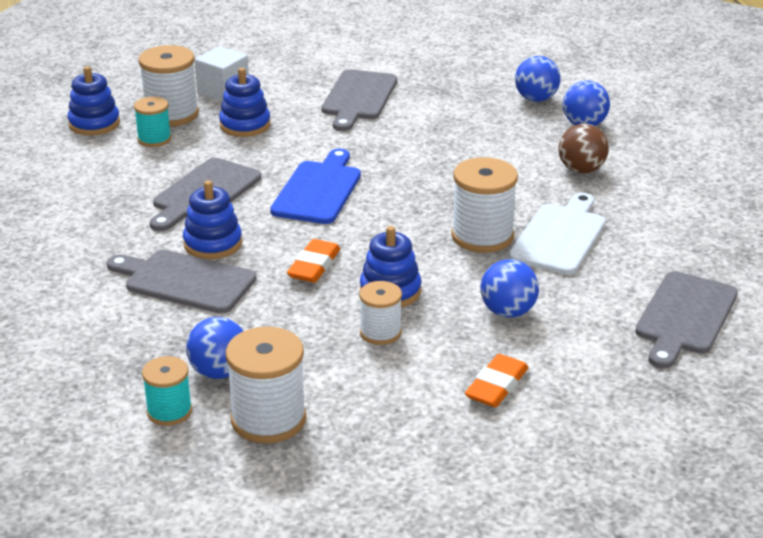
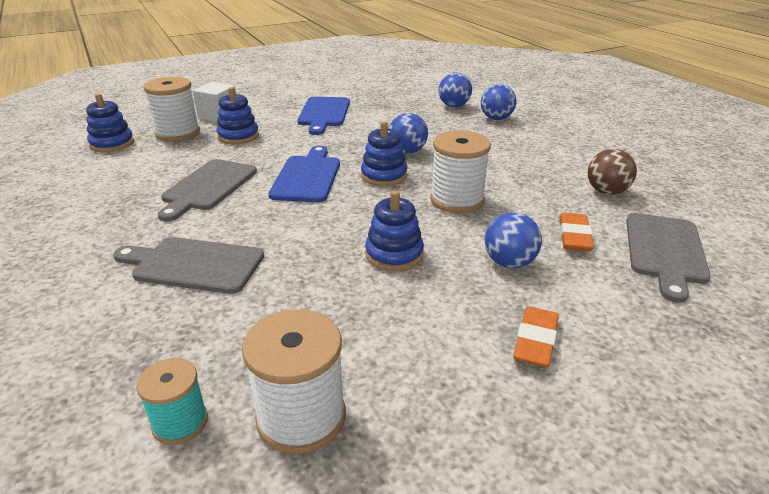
camera: 10 degrees left, 0 degrees up
turquoise spool [134,97,171,147] -> none
blue stacking toy [183,180,242,259] -> blue stacking toy moved to [361,121,407,186]
blue ball [186,317,243,379] -> blue ball moved to [389,113,428,154]
orange eraser [287,239,341,283] -> orange eraser moved to [559,213,594,252]
grey cutting board [322,69,397,131] -> blue cutting board [297,97,350,135]
white spool [359,281,402,345] -> none
white cutting board [509,193,606,275] -> none
brown ball [559,124,609,173] -> brown ball moved to [588,149,637,195]

